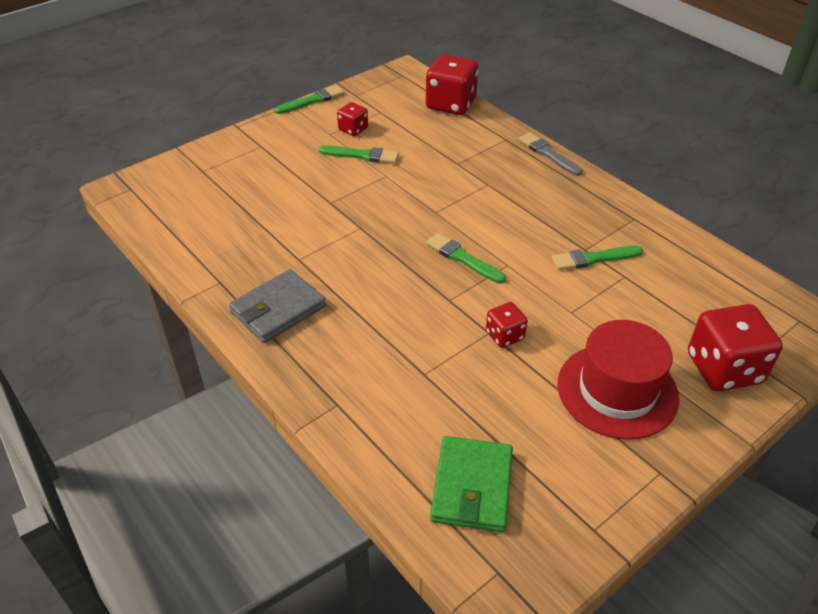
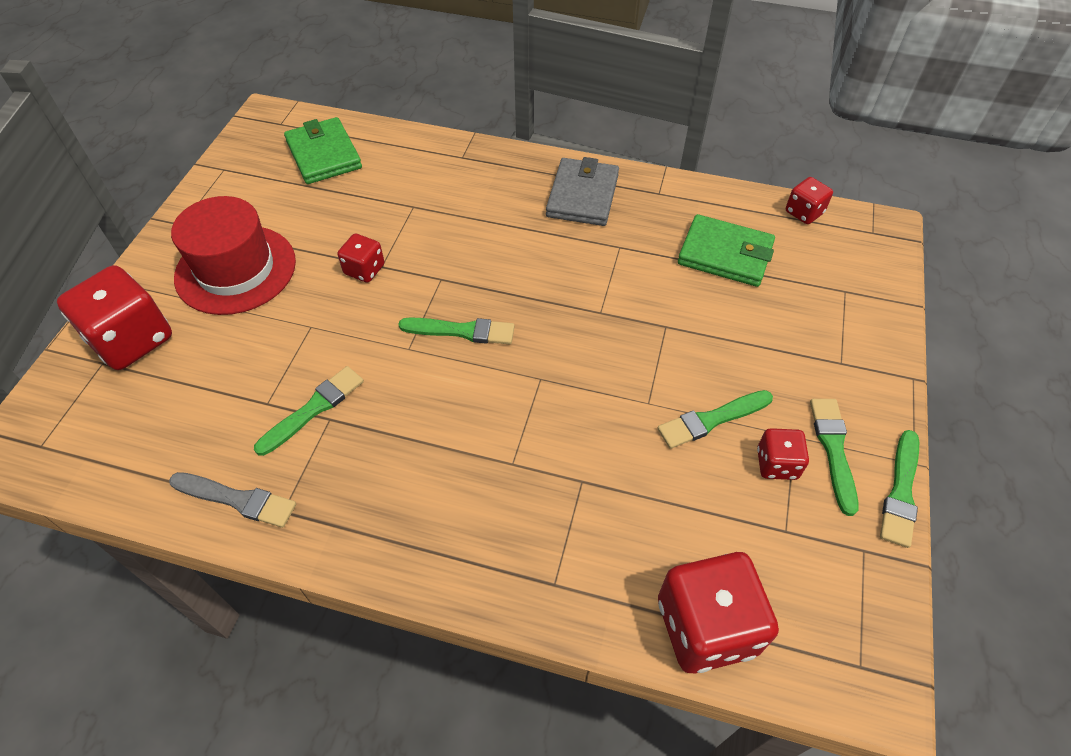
camera: 145 degrees right, 10 degrees up
grey brush [518,132,583,176] -> grey brush moved to [169,472,296,528]
none -> green wallet [678,214,775,287]
none -> red dice [786,177,833,224]
none -> green brush [810,399,859,516]

